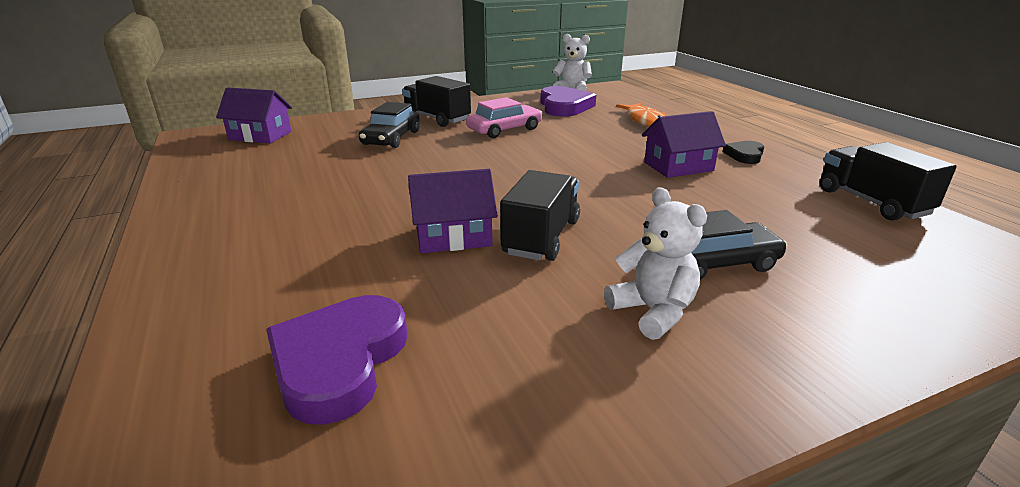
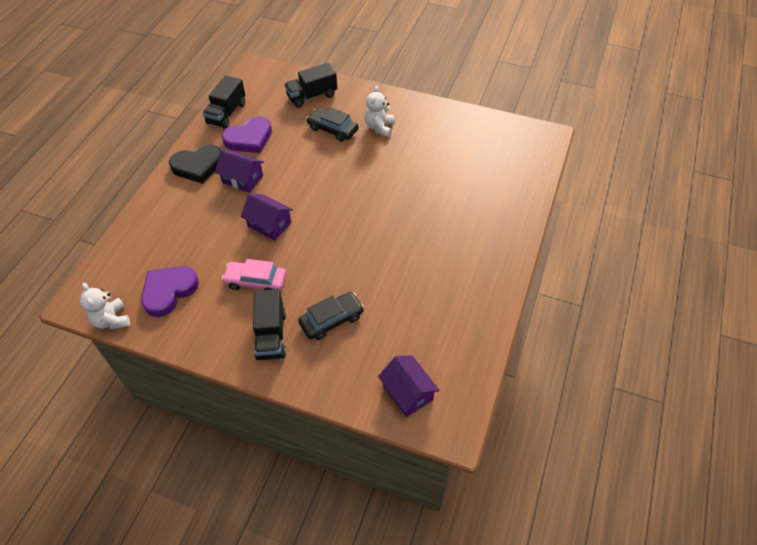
camera: 135 degrees left, 25 degrees up
purple heart [266,295,408,425] -> purple heart moved to [222,116,272,153]
purple house [408,169,498,253] -> purple house moved to [241,194,293,240]
black truck [500,170,580,261] -> black truck moved to [284,63,337,108]
orange fish [616,103,665,127] -> none
black heart [722,141,764,164] -> black heart [169,144,221,184], size x1.84

